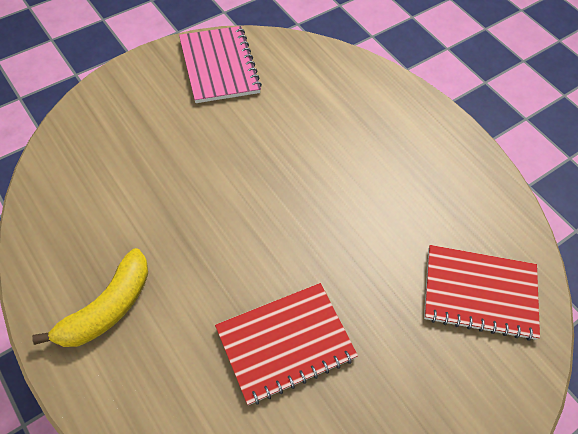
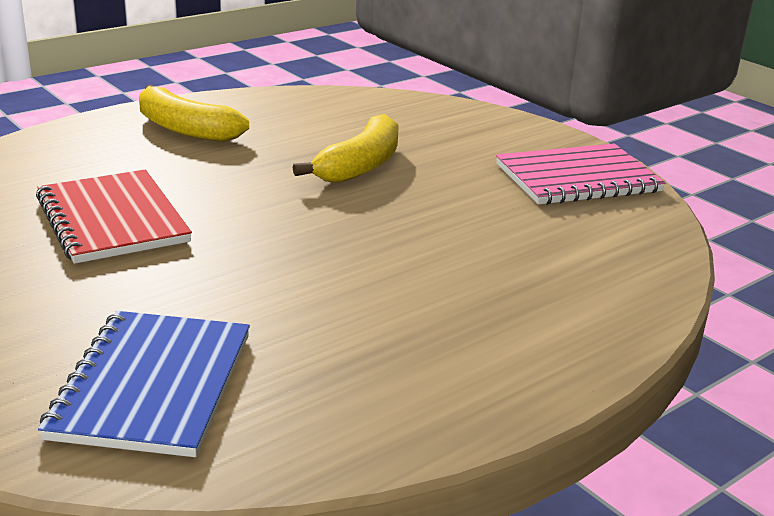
camera: 90 degrees right, 30 degrees down
red notebook [424,245,540,340] -> blue notebook [38,311,250,457]
none -> yellow banana [293,114,399,183]

